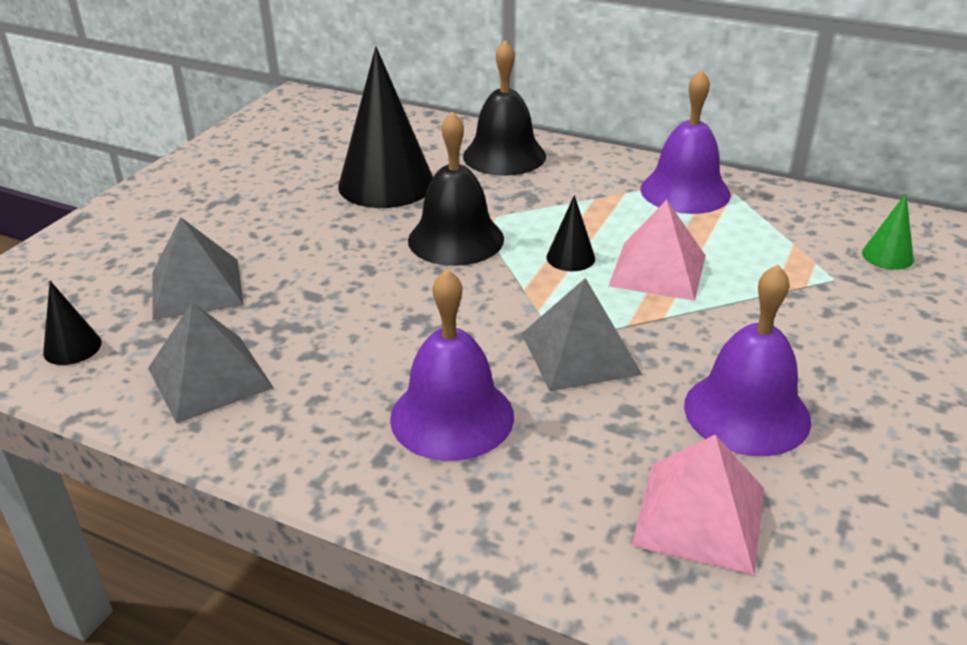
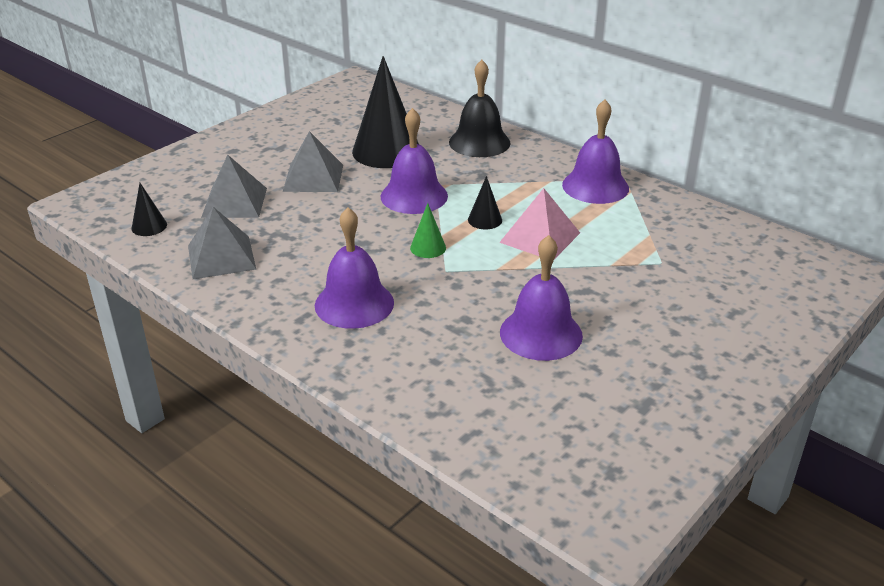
camera: 15 degrees right, 0 degrees up
black bell [408,111,504,266] -> purple bell [381,108,448,214]
grey pyramid [522,278,643,391] -> grey pyramid moved to [283,131,343,192]
pink pyramid [632,435,764,575] -> none
green cone [862,193,914,270] -> green cone moved to [410,203,446,258]

